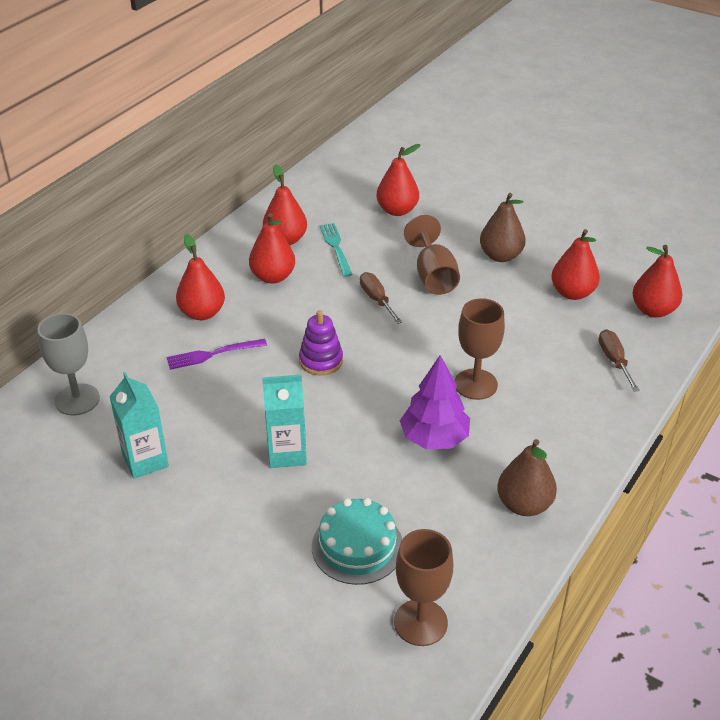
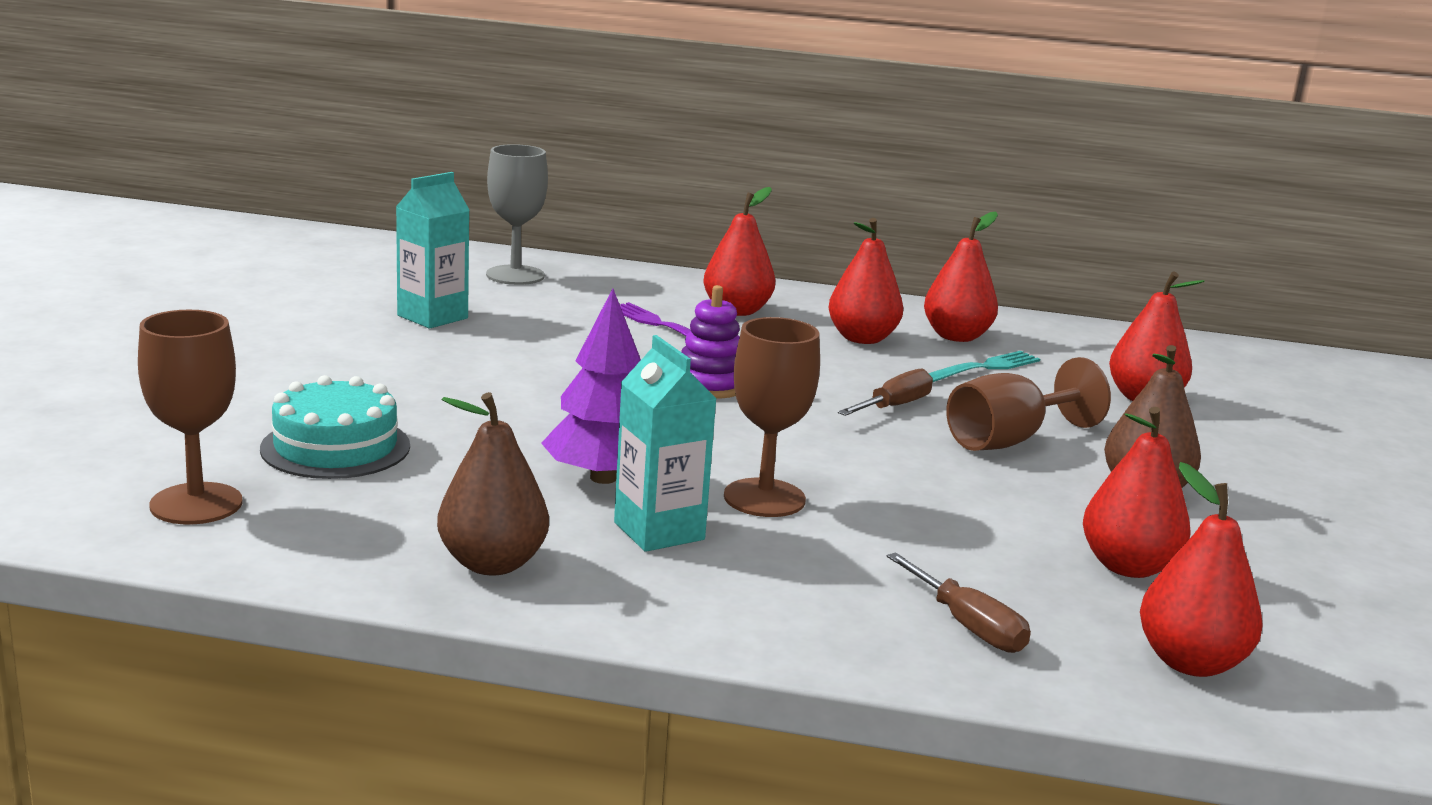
camera: 65 degrees right, 20 degrees down
turquoise carton [262,375,307,468] -> turquoise carton moved to [614,335,717,552]
brown screwdriver [599,329,639,392] -> brown screwdriver turned 90 degrees clockwise [887,552,1031,653]

